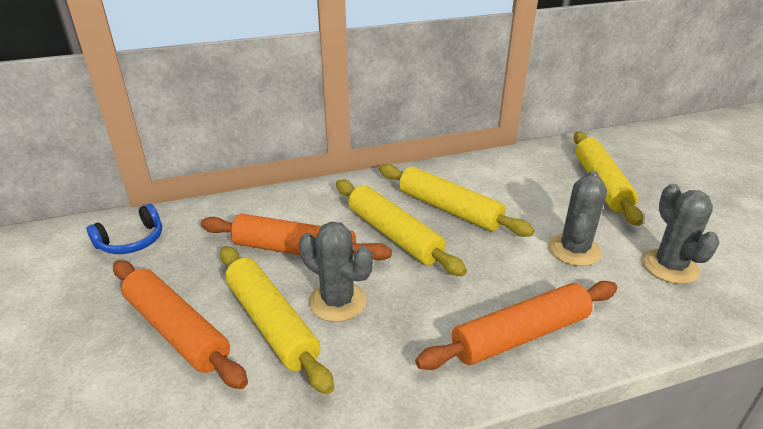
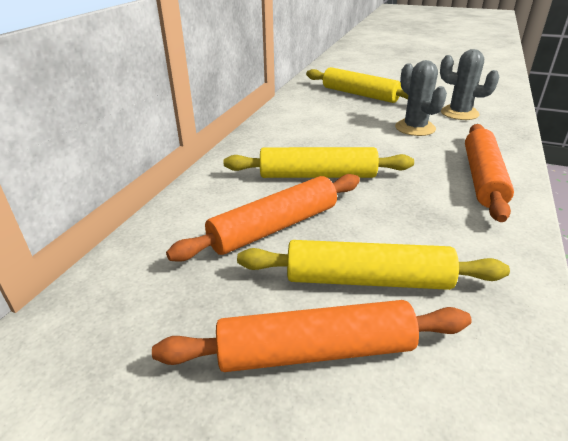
camera: 50 degrees left, 0 degrees up
blue headphones [87,204,162,254] -> none
grey cactus [299,222,373,322] -> none
yellow rolling pin [379,164,534,237] -> none

